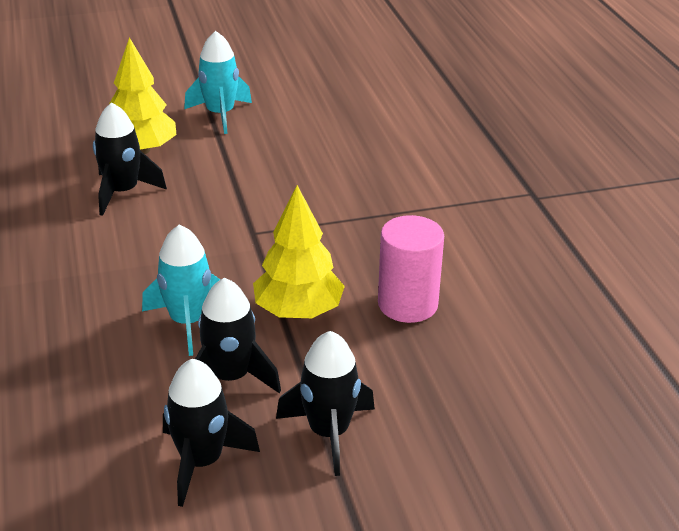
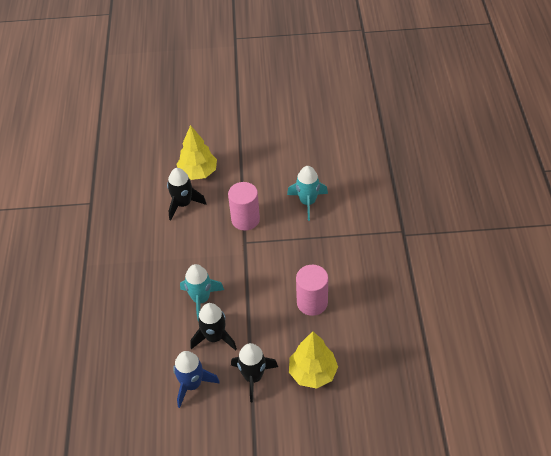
camera: 15 degrees right, 15 degrees up
black rocket [163,359,260,507] -> blue rocket [173,351,220,408]
turquoise rocket [184,31,252,134] -> turquoise rocket moved to [287,166,328,221]
yellow tree [253,185,345,318] -> yellow tree moved to [289,331,338,389]
none -> pink cylinder [228,182,260,231]

